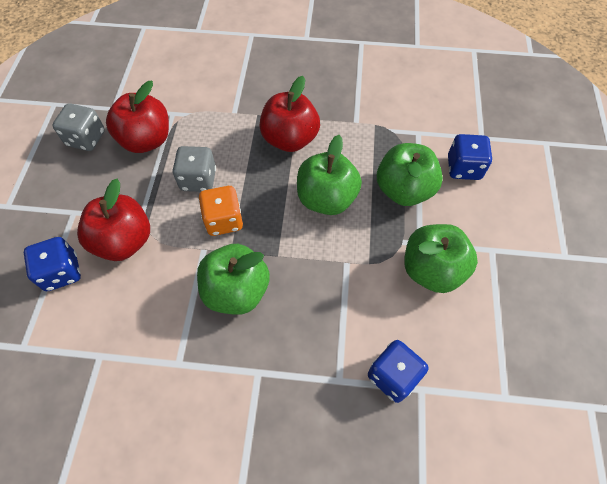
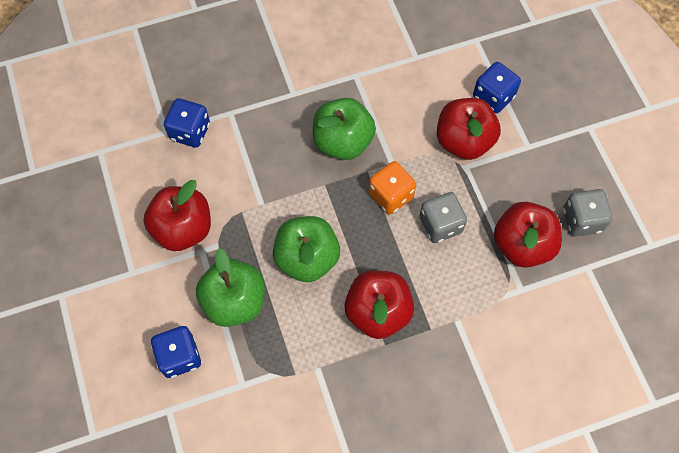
camera: 155 degrees right, 5 degrees up
green apple [404,224,478,293] -> red apple [144,180,211,251]

